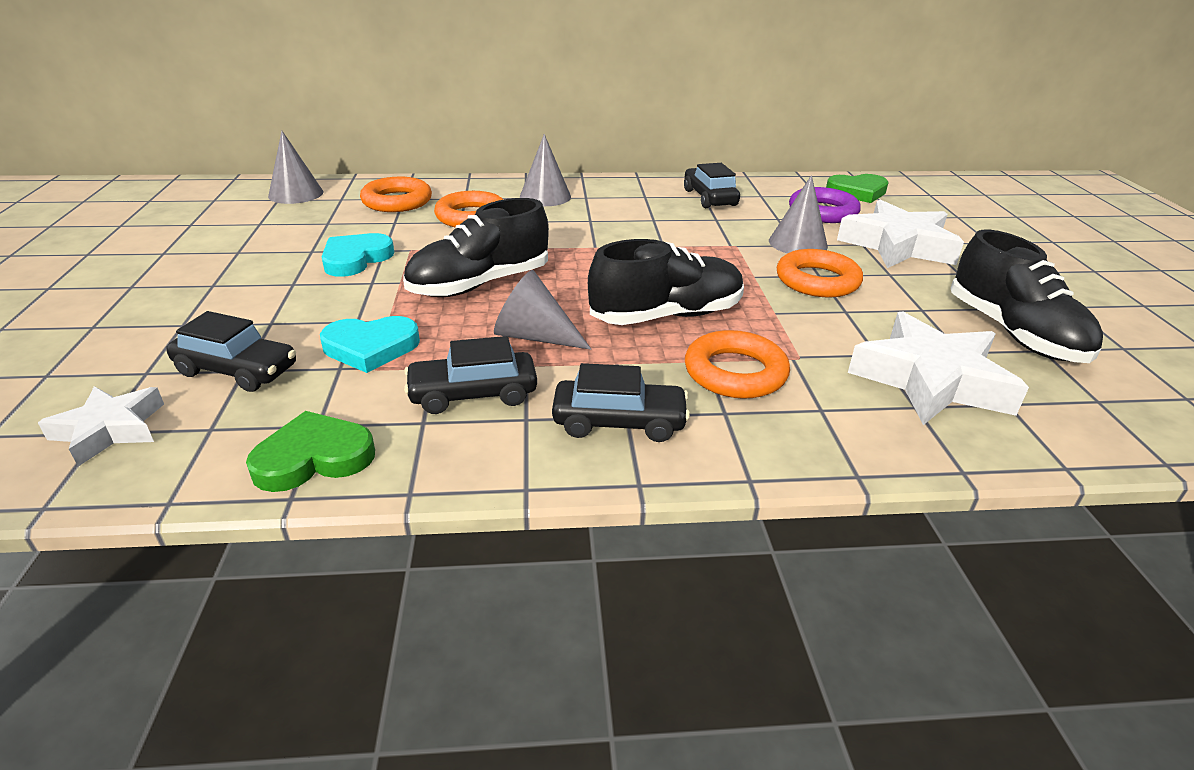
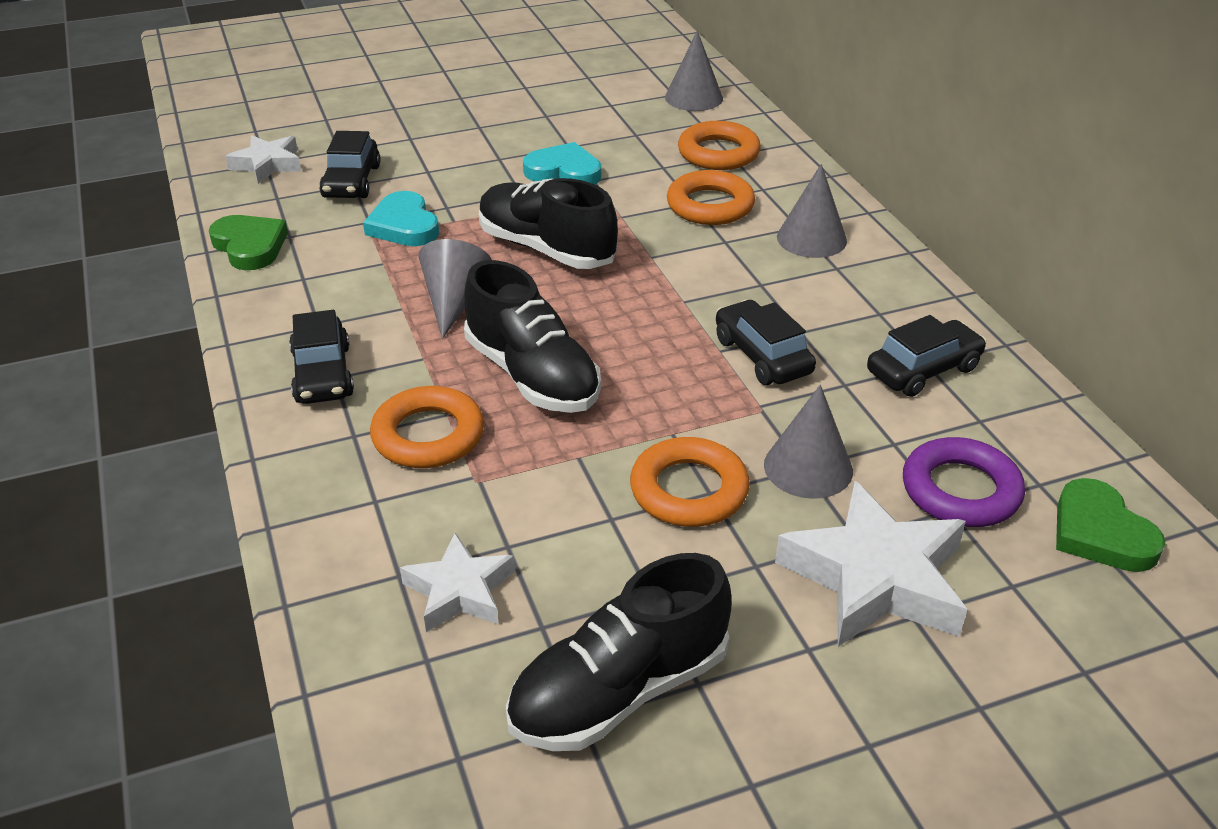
camera: 75 degrees right, 5 degrees up
black car [404,336,537,414] -> black car moved to [716,300,816,385]
white star [848,312,1029,425] -> white star [400,533,515,632], size x0.59

